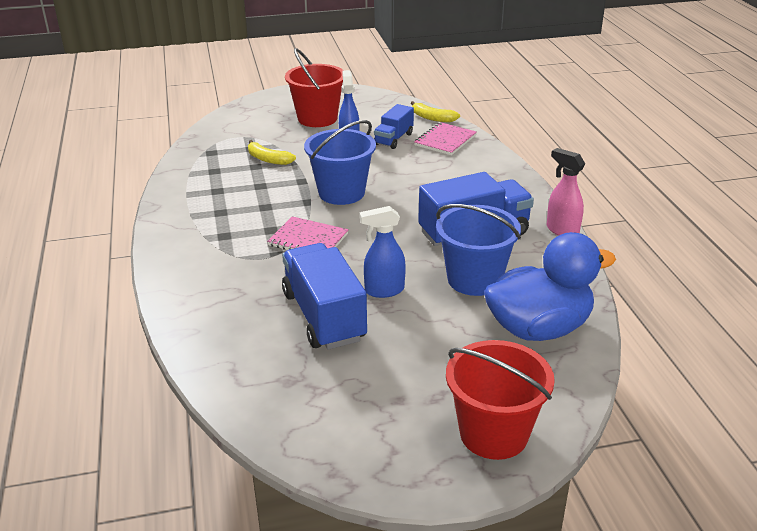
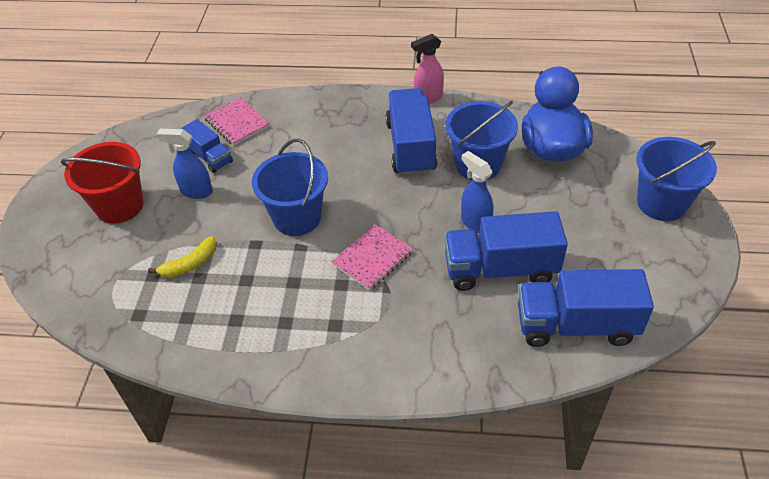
camera: 70 degrees left, 15 degrees up
blue spray bottle [359,206,406,298] -> blue spray bottle turned 135 degrees clockwise [461,151,493,233]
yellow banana [411,101,460,122] -> none
red bucket [446,340,555,460] -> blue bucket [637,137,717,221]
none -> blue truck [518,269,654,347]

